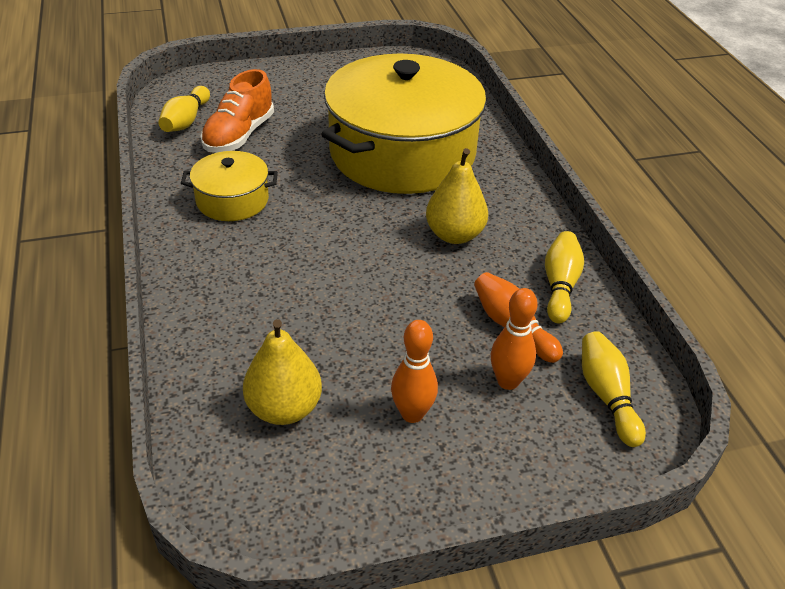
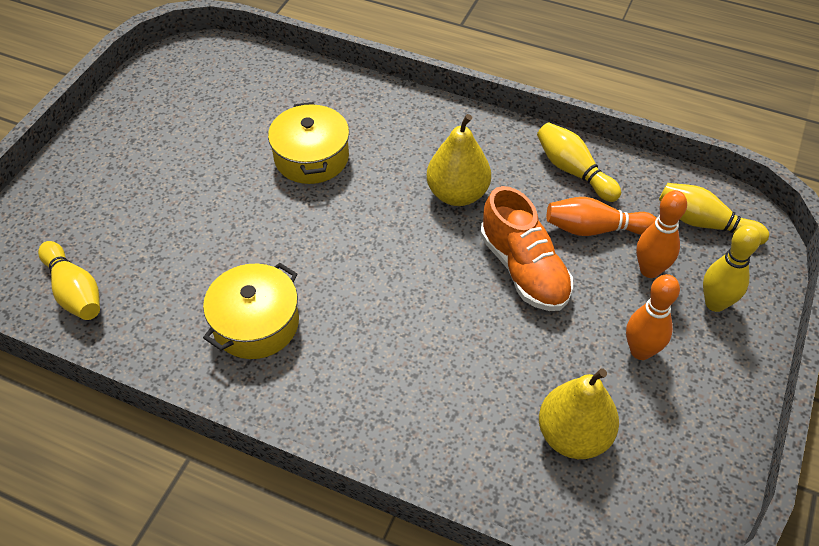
camera: 50 degrees left, 10 degrees up
orange shoe [200,69,274,153] -> orange shoe moved to [480,186,573,311]
yellow pot [321,53,486,194] -> yellow pot [268,102,349,184], size x0.46
none -> yellow bowling pin [703,225,761,312]

